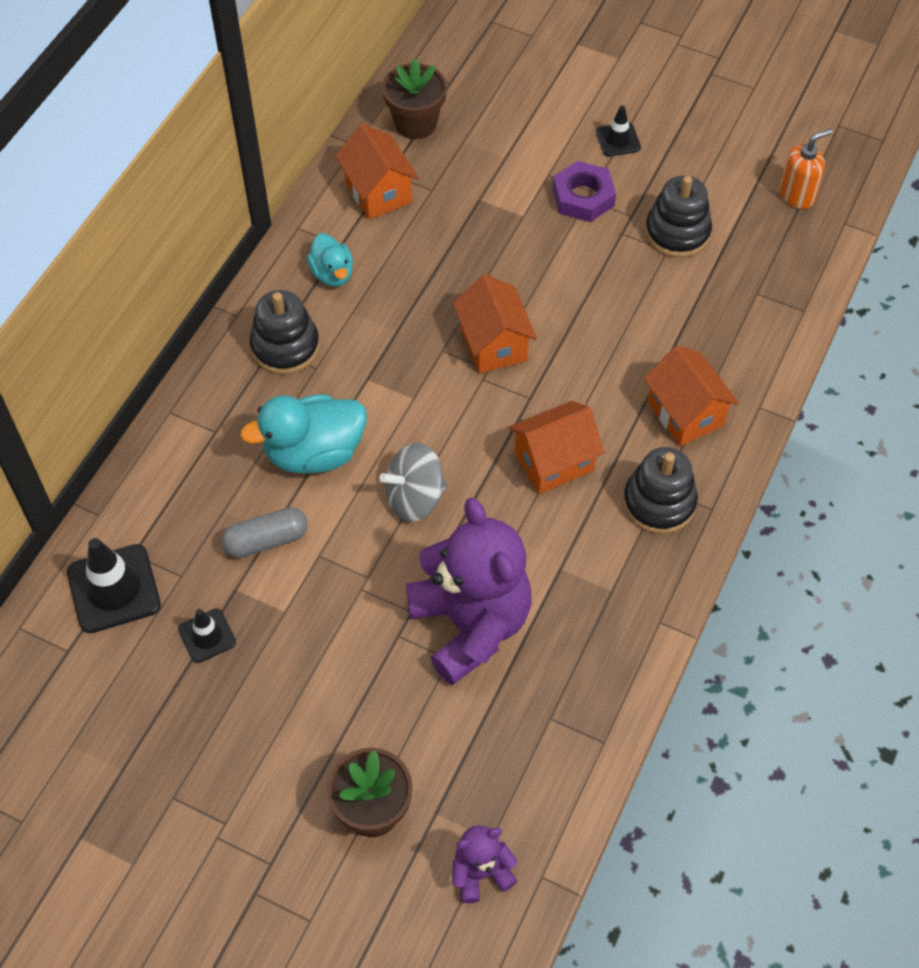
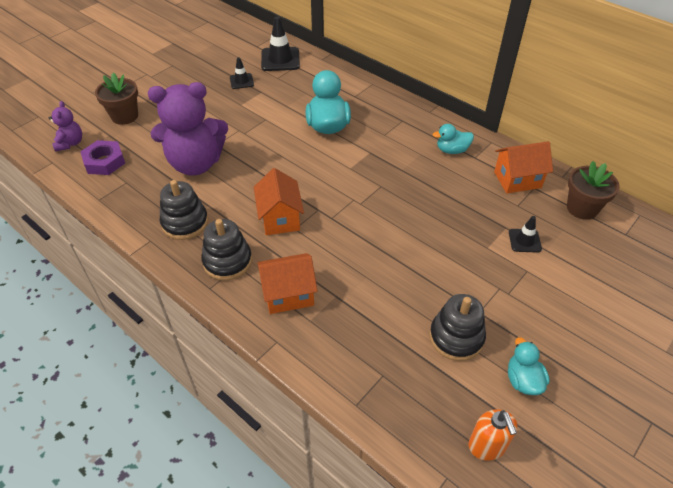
camera: 105 degrees right, 10 degrees down
grey capsule [221,507,308,558] -> none
black stacking toy [249,290,320,375] -> black stacking toy moved to [160,180,208,240]
grey spinning top [380,443,447,522] -> none
orange house [453,274,537,374] -> none
purple nut [553,161,616,222] -> purple nut moved to [80,140,125,175]
black traffic cone [596,105,641,157] -> black traffic cone moved to [509,216,542,253]
none -> turquoise duck [508,337,550,395]

